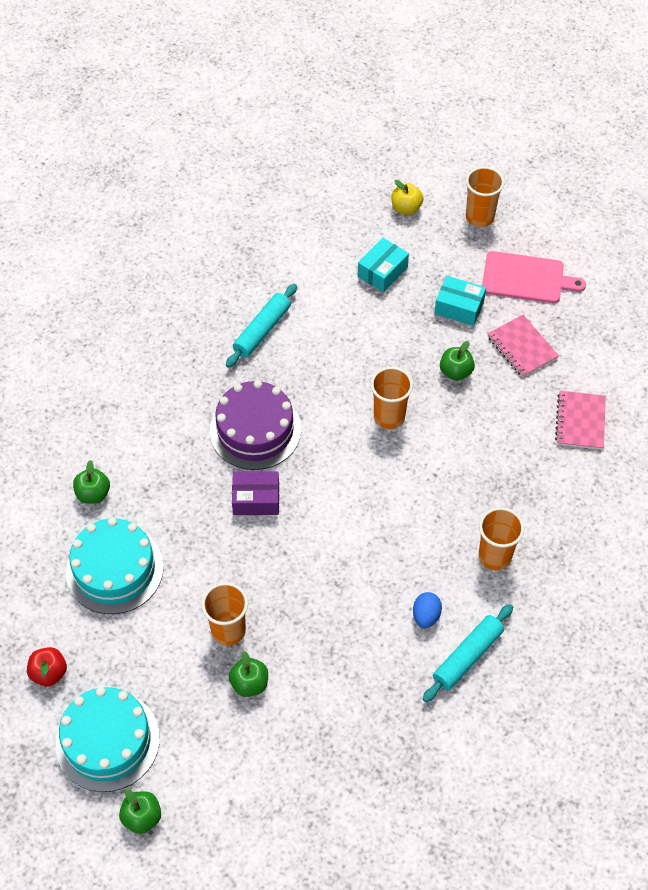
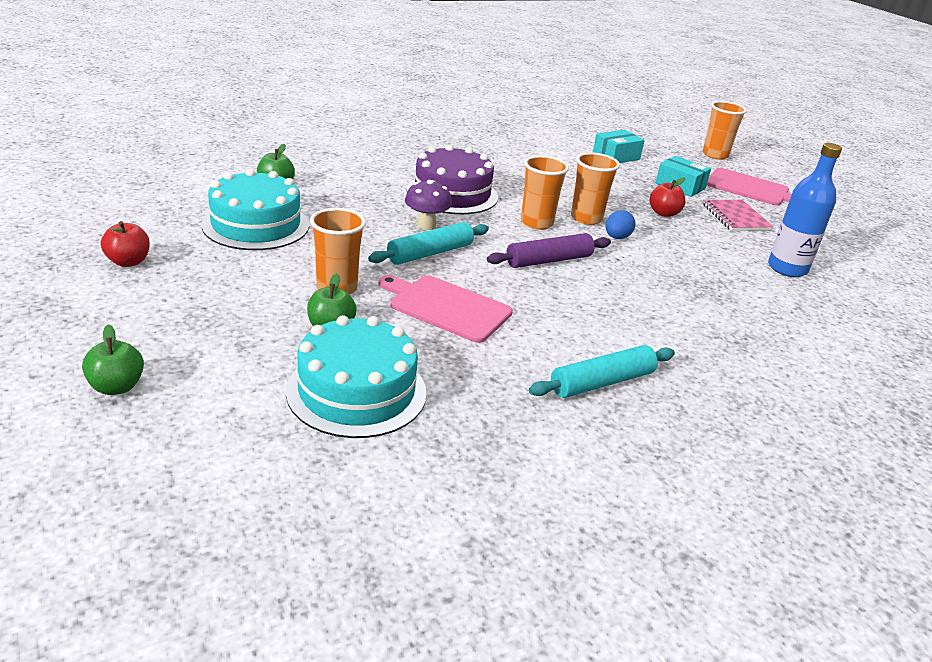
camera: 15 degrees right, 25 degrees down
turquoise cake [55,687,160,792] -> turquoise cake moved to [286,315,427,438]
turquoise rolling pin [226,284,297,368] -> turquoise rolling pin moved to [368,222,489,265]
purple box [232,471,279,515] -> purple mushroom [405,180,452,230]
yellow apple [391,180,424,215] -> none
blue egg [413,592,442,628] -> blue egg moved to [606,210,636,239]
green apple [440,341,475,381] -> red apple [650,178,686,217]
orange cup [479,507,524,570] -> orange cup moved to [521,155,569,230]
pink notebook [555,391,606,450] -> blue bottle [768,143,842,277]
none -> pink cutting board [378,275,513,343]
none -> purple rolling pin [487,233,611,268]

